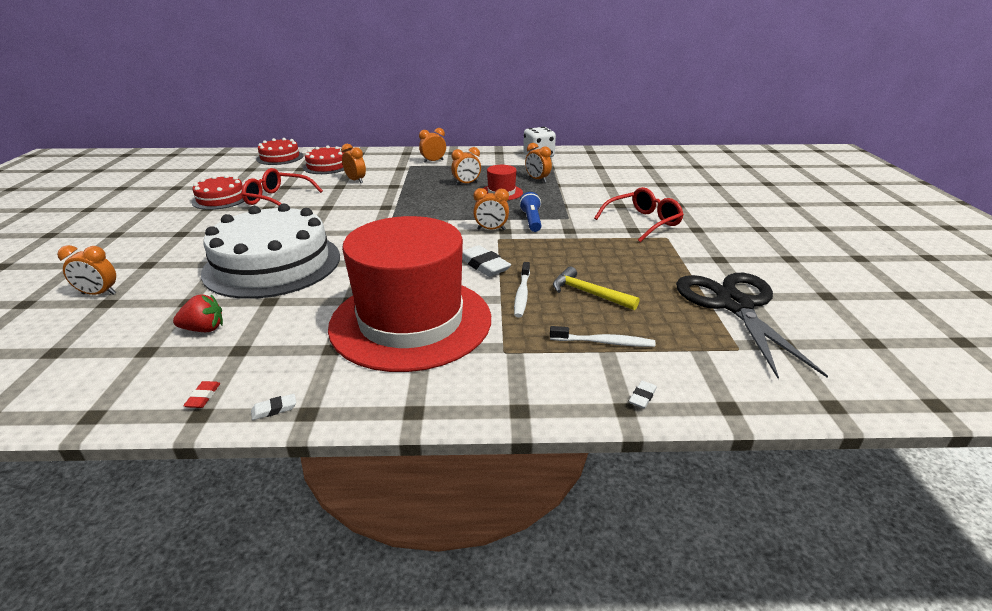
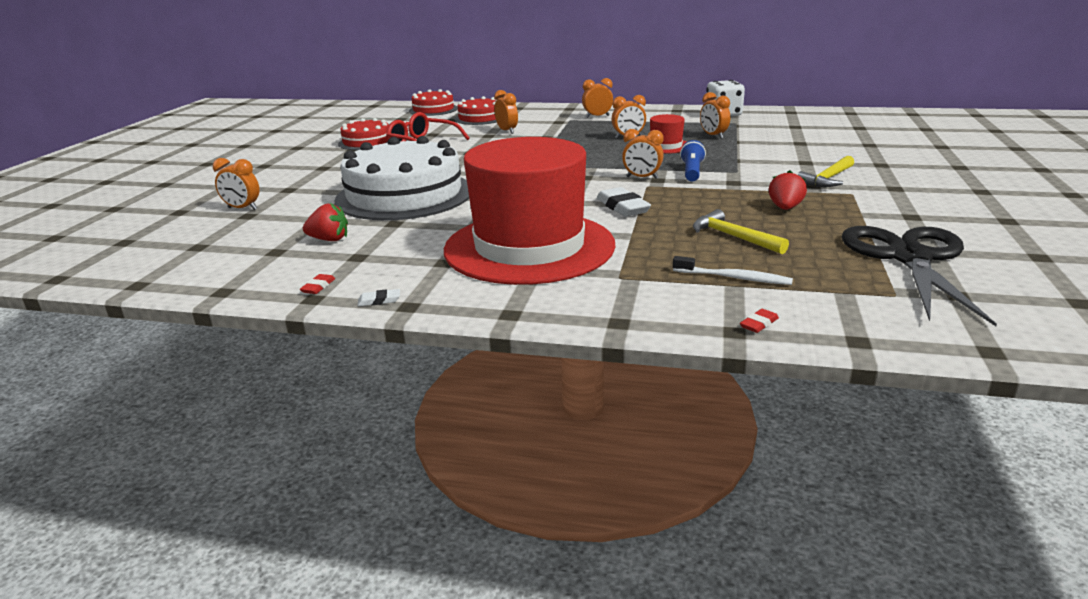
camera: 15 degrees right, 5 degrees down
white toothbrush [514,262,530,318] -> none
red glasses [594,187,684,242] -> yellow hammer [798,156,854,187]
white eraser [629,381,657,409] -> red eraser [740,309,779,333]
none -> red strawberry [769,170,807,210]

